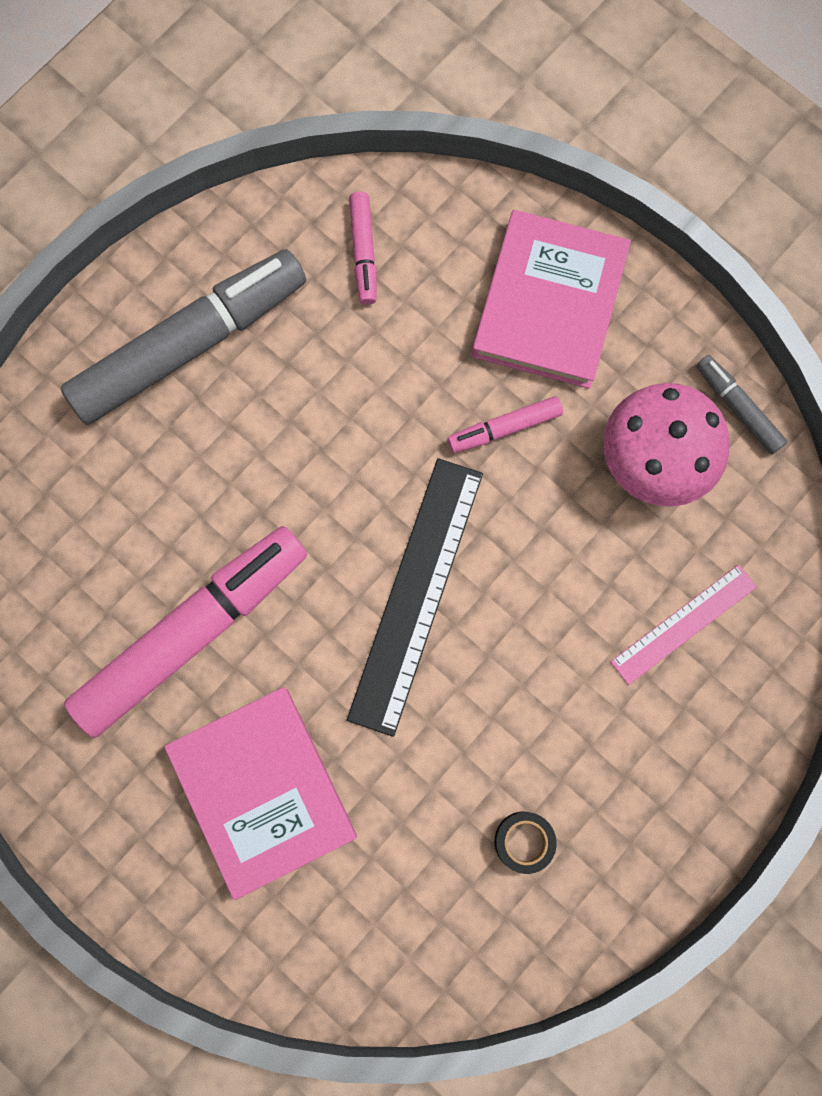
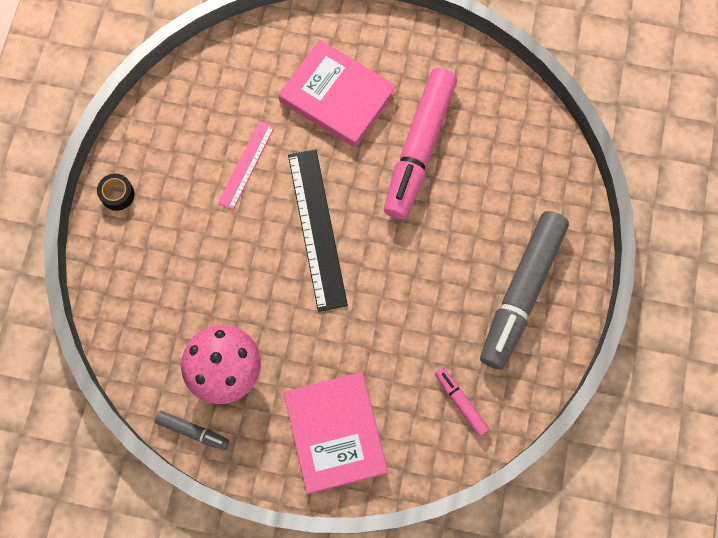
camera: 150 degrees right, 5 degrees down
pink marker [448,396,563,453] -> none
black tape [495,812,557,874] -> black tape moved to [97,174,135,211]
pink ruler [611,564,757,685] -> pink ruler moved to [218,121,274,210]

